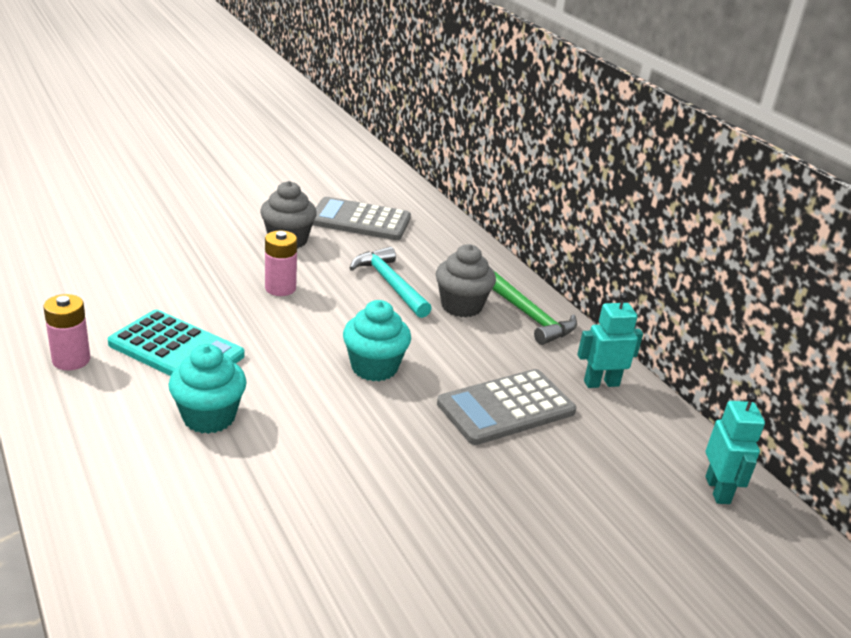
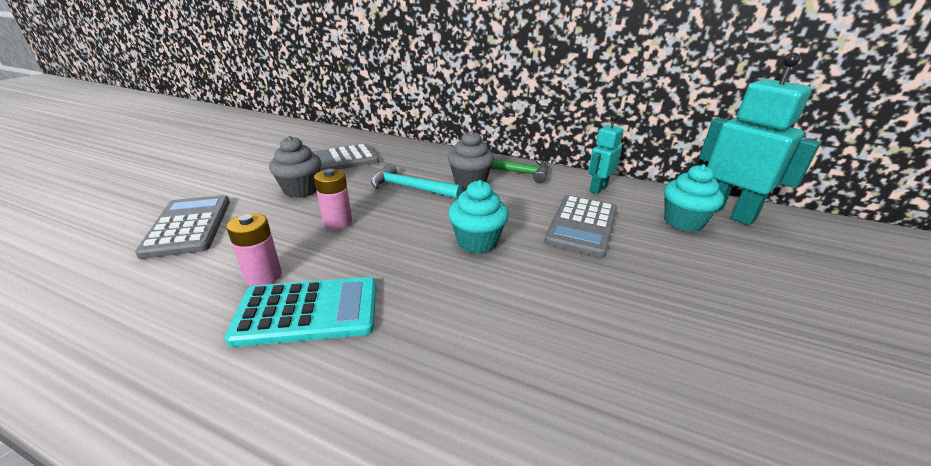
camera: 35 degrees left, 0 degrees up
pink battery [43,294,90,371] -> pink battery moved to [226,213,282,286]
turquoise cupcake [168,344,247,434] -> turquoise cupcake moved to [664,164,724,232]
turquoise robot [705,393,765,504] -> turquoise robot [699,53,821,226], size x1.83
none -> grey calculator [135,195,230,259]

